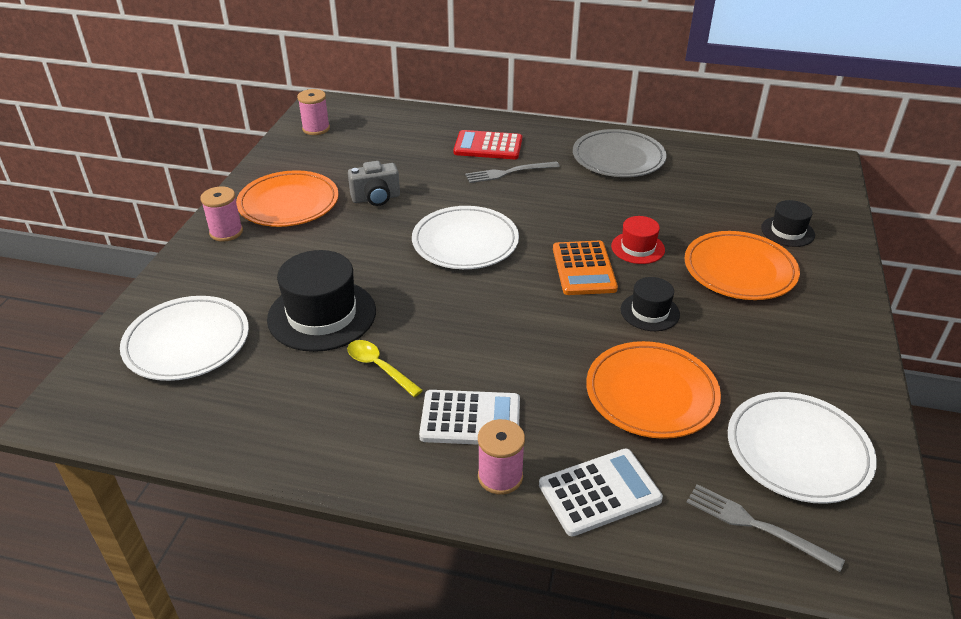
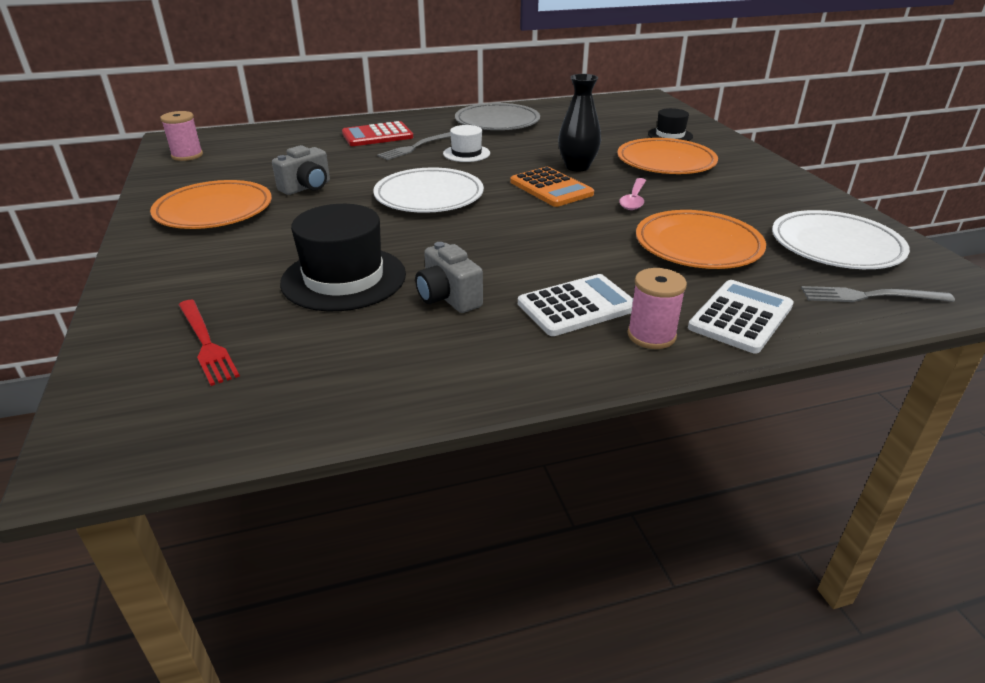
camera: 30 degrees left, 5 degrees down
white plate [120,296,249,381] -> red fork [179,300,240,386]
pink spool [200,187,243,242] -> none
yellow spoon [347,340,423,397] -> grey camera [415,242,483,313]
red hat [611,216,665,264] -> black vase [558,74,601,171]
black hat [621,277,680,331] -> pink spoon [619,178,646,210]
none -> white hat [443,125,490,162]

